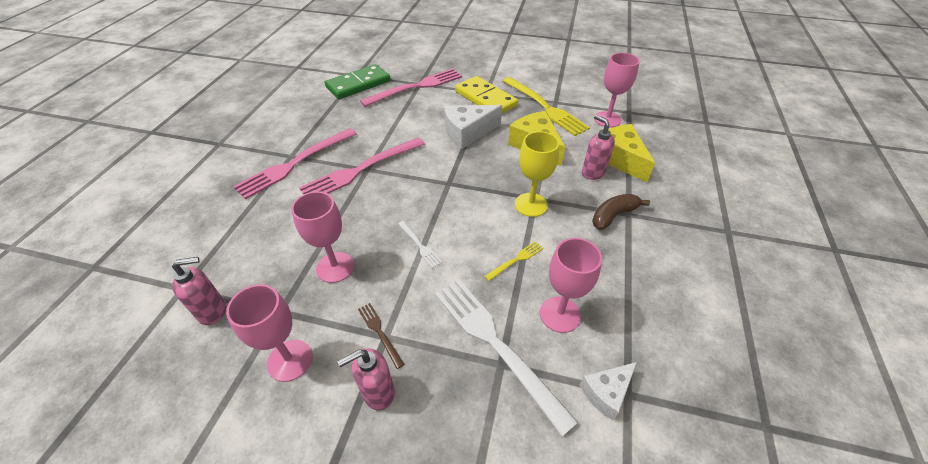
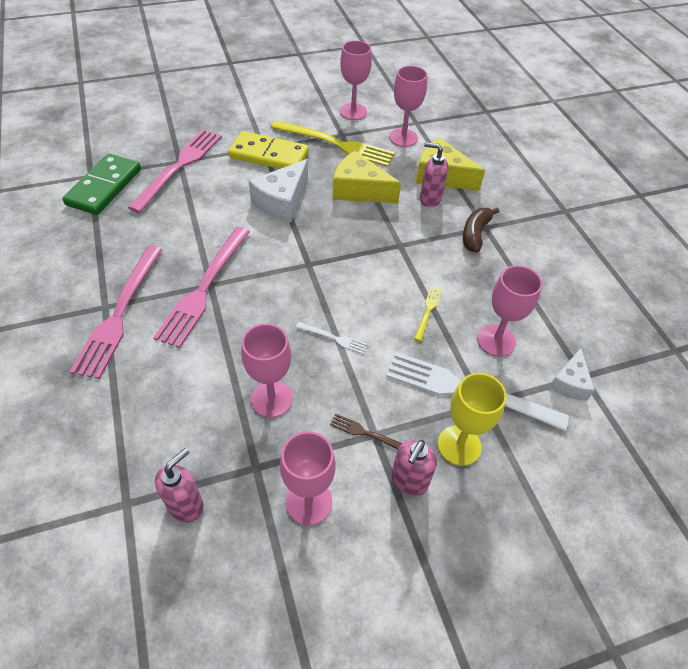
camera: 35 degrees left, 5 degrees up
yellow goblet [515,131,559,217] -> yellow goblet moved to [438,373,506,466]
none -> pink goblet [339,41,372,120]

